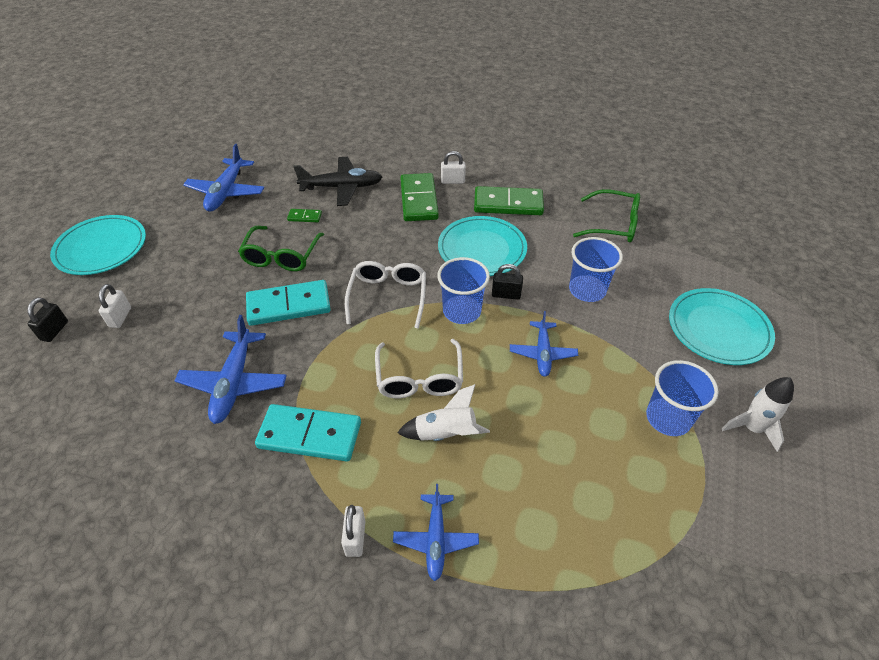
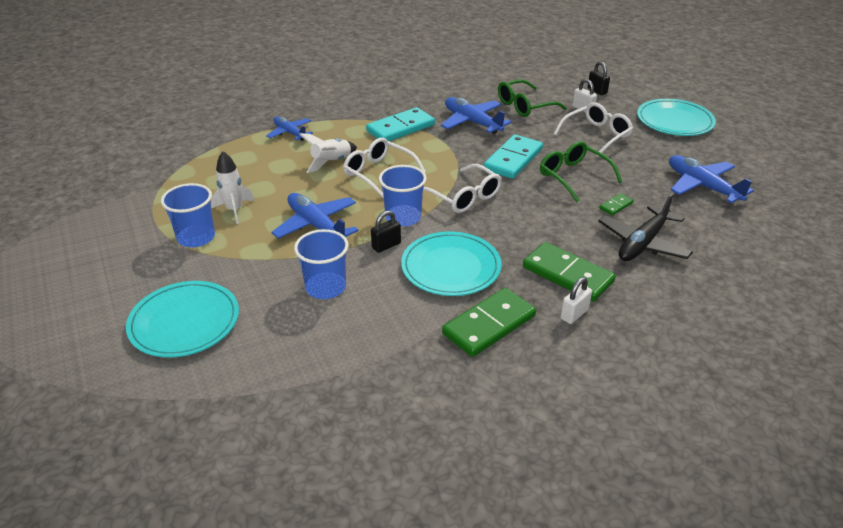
camera: 135 degrees right, 10 degrees down
white padlock [341,505,365,557] -> none
blue plane [510,311,578,377] -> blue plane [271,193,359,239], size x1.54
green glasses [573,189,640,242] -> green glasses moved to [498,79,567,117]
white rocket [722,377,794,452] -> white rocket moved to [211,151,254,224]
none -> white glasses [554,102,633,157]

